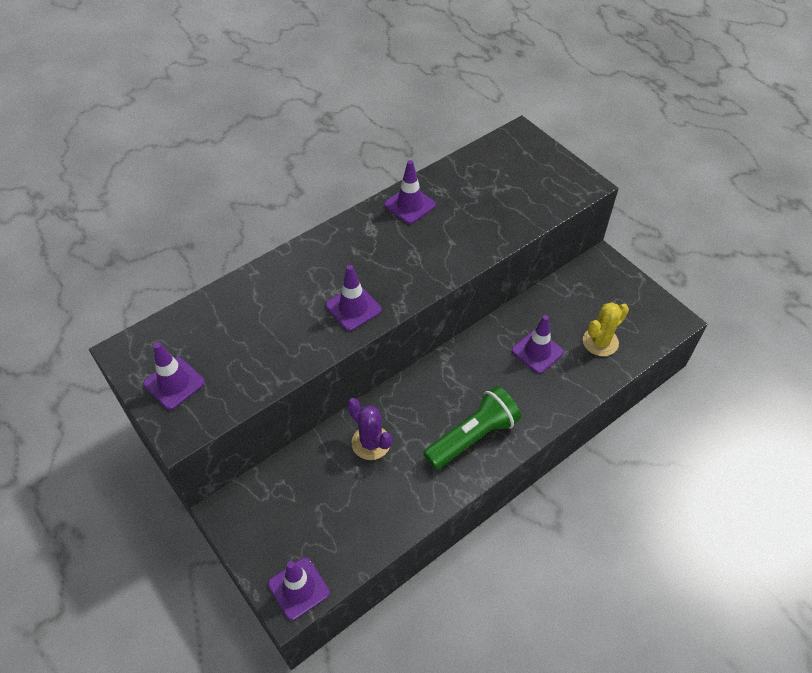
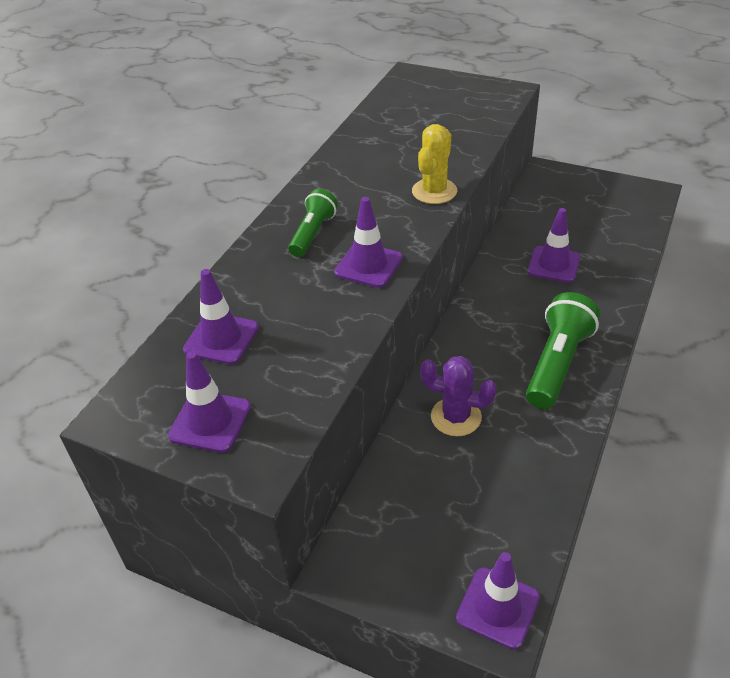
camera: 25 degrees left, 10 degrees down
purple traffic cone [384,160,436,224] -> purple traffic cone moved to [183,269,259,365]
yellow cactus [583,302,629,356] -> yellow cactus moved to [412,124,457,204]
none -> green flashlight [288,189,338,257]

